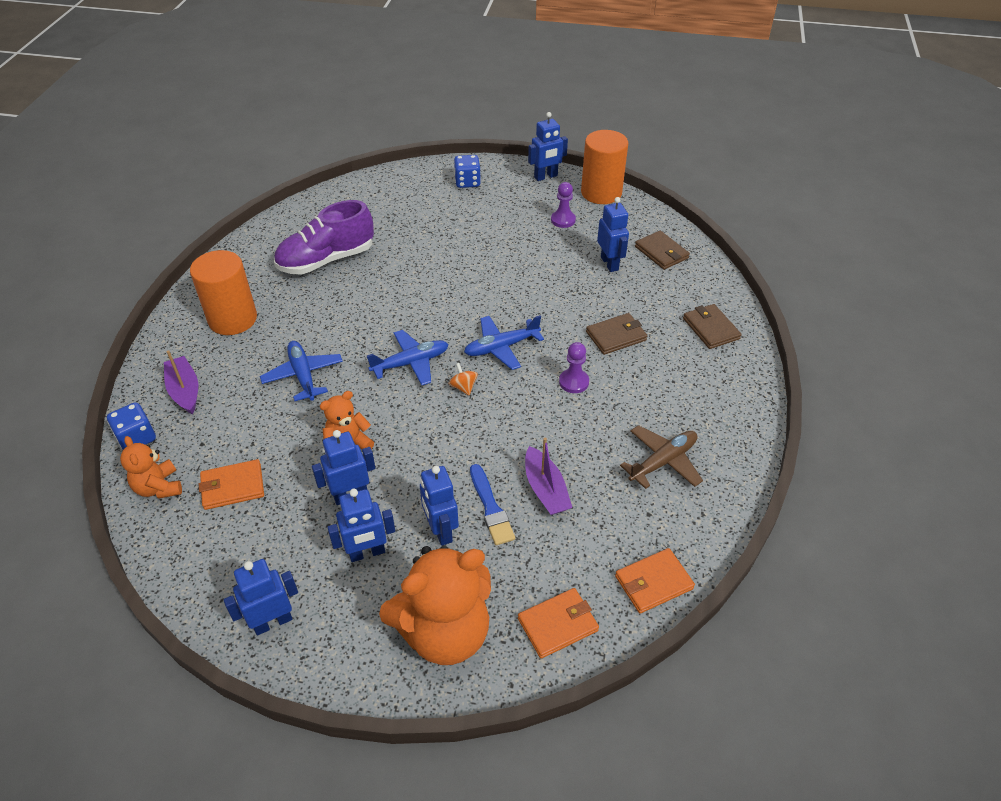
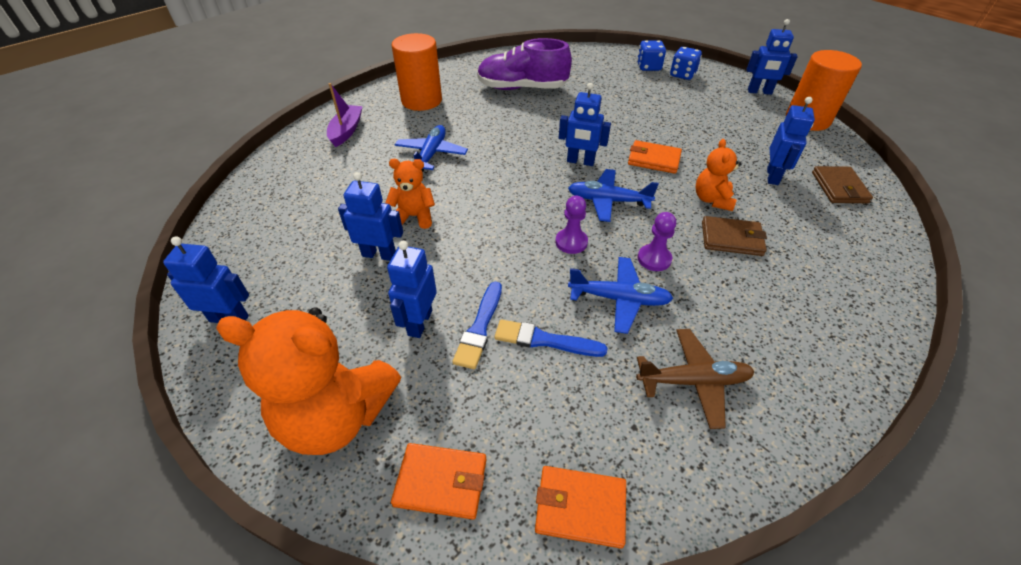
camera: 35 degrees right, 0 degrees up
blue dice [107,402,156,450] -> blue dice moved to [637,40,666,71]
orange teddy bear [120,436,182,499] -> orange teddy bear moved to [696,139,742,211]
orange wallet [199,459,264,510] -> orange wallet moved to [628,140,682,174]
blue robot [327,488,395,562] -> blue robot moved to [559,83,611,166]
blue plane [367,330,449,385] -> blue plane moved to [568,257,673,334]
orange spinning top [449,363,478,395] -> none
purple boat [525,438,572,515] -> blue brush [495,319,608,357]
purple pawn [551,182,576,228] -> purple pawn moved to [555,195,588,254]
brown wallet [683,304,742,349] -> none

